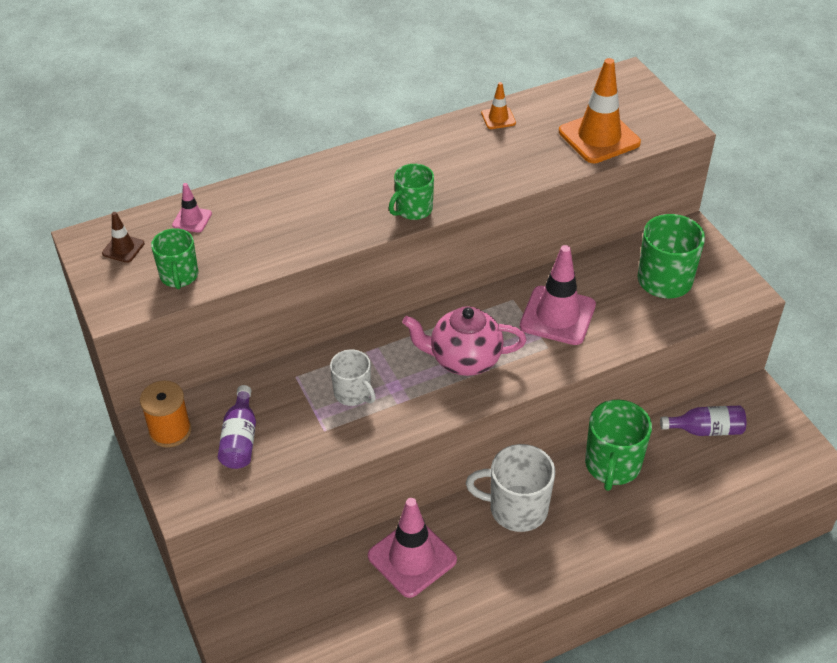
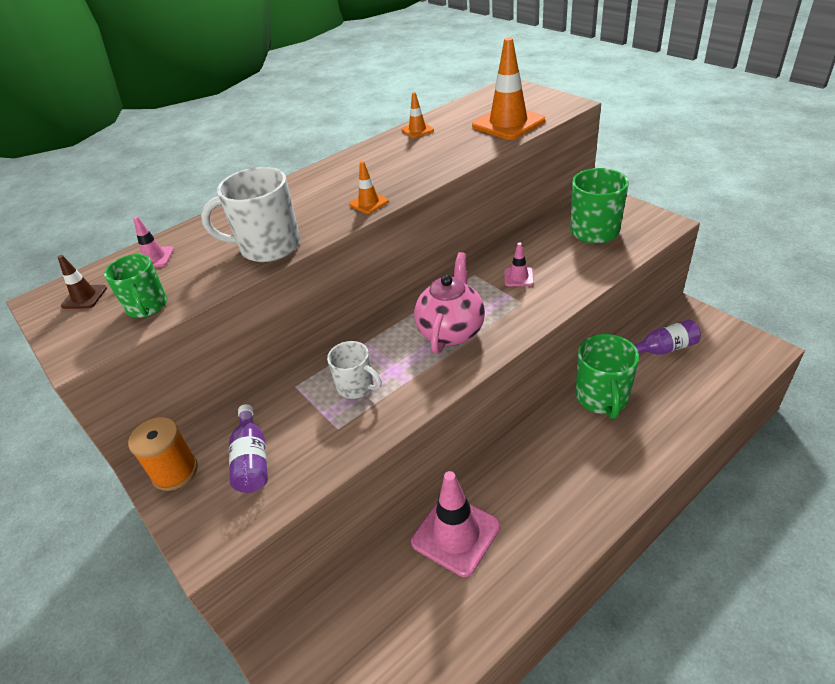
camera: 10 degrees left, 5 degrees down
green mug [389,164,434,220] -> orange traffic cone [349,161,389,214]
pink teapot [402,306,527,376] -> pink teapot turned 120 degrees clockwise [414,252,485,354]
white mug [466,444,555,532] -> white mug moved to [201,167,300,262]
pink traffic cone [520,245,596,345] -> pink traffic cone [505,242,534,286], size x0.47

